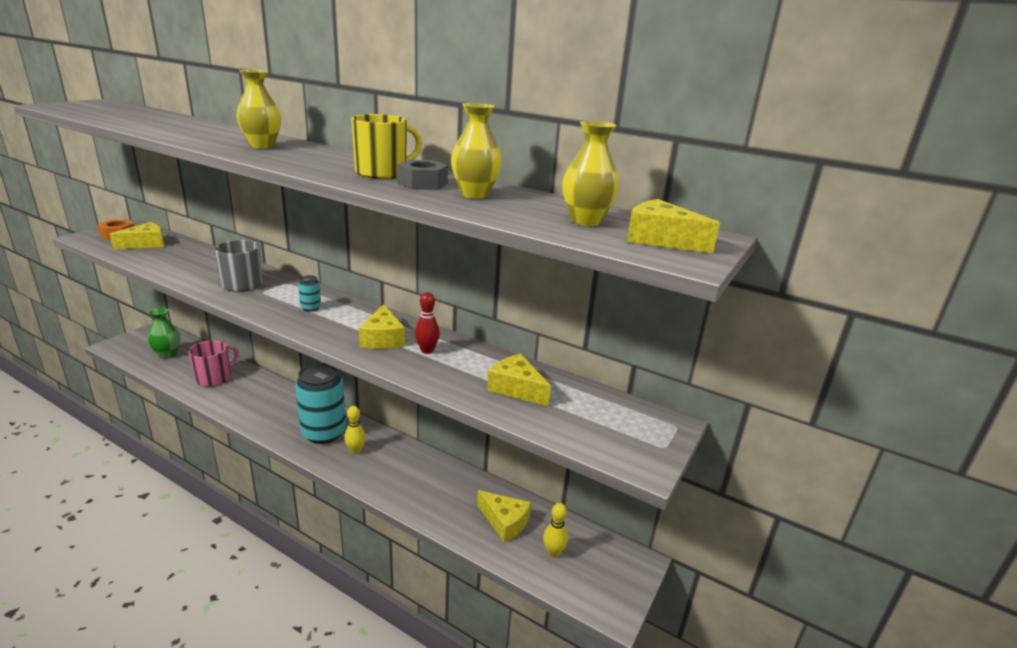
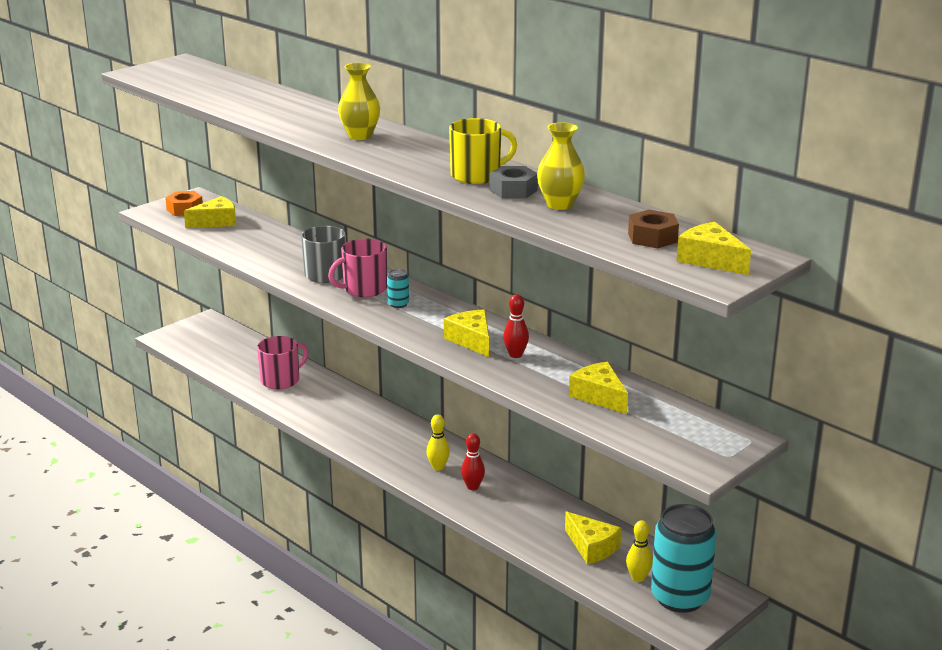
camera: 15 degrees right, 0 degrees up
green vase [148,307,180,359] -> none
turquoise can [295,363,346,444] -> turquoise can moved to [651,504,717,613]
yellow cheese [359,304,405,349] -> yellow cheese turned 150 degrees clockwise [444,310,489,357]
yellow vase [562,121,619,226] -> brown nut [628,210,679,248]
none -> pink mug [328,239,387,297]
none -> red bowling pin [461,433,485,490]

